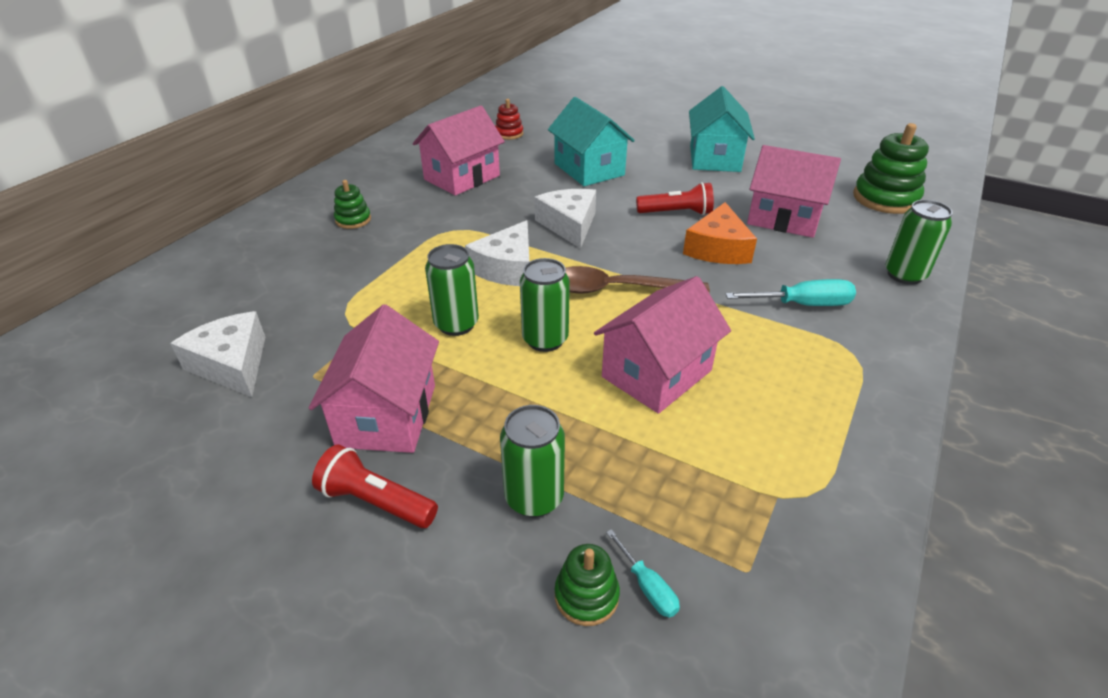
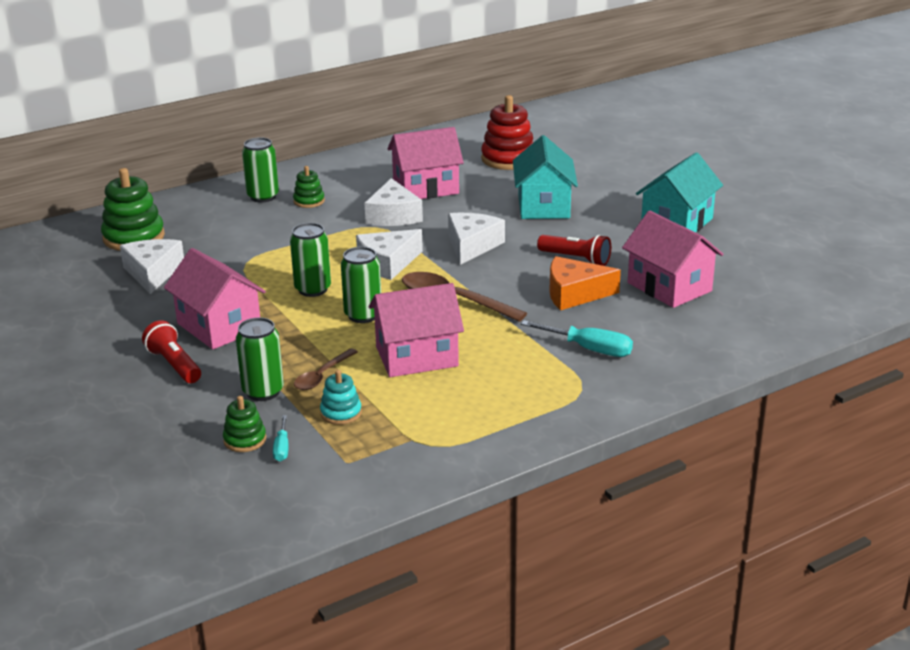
camera: 30 degrees right, 10 degrees down
pink house [309,304,439,453] -> pink house turned 75 degrees counterclockwise [164,248,266,349]
red stacking toy [495,99,523,140] -> red stacking toy [481,95,534,170], size x1.86
orange cheese [683,202,757,264] -> orange cheese turned 45 degrees clockwise [549,256,621,310]
green stacking toy [853,123,929,214] -> green stacking toy moved to [101,168,165,251]
green can [885,200,953,285] -> green can moved to [242,137,279,202]
none -> brown spoon [294,348,358,390]
none -> turquoise stacking toy [320,370,362,425]
none -> white cheese [365,178,423,226]

